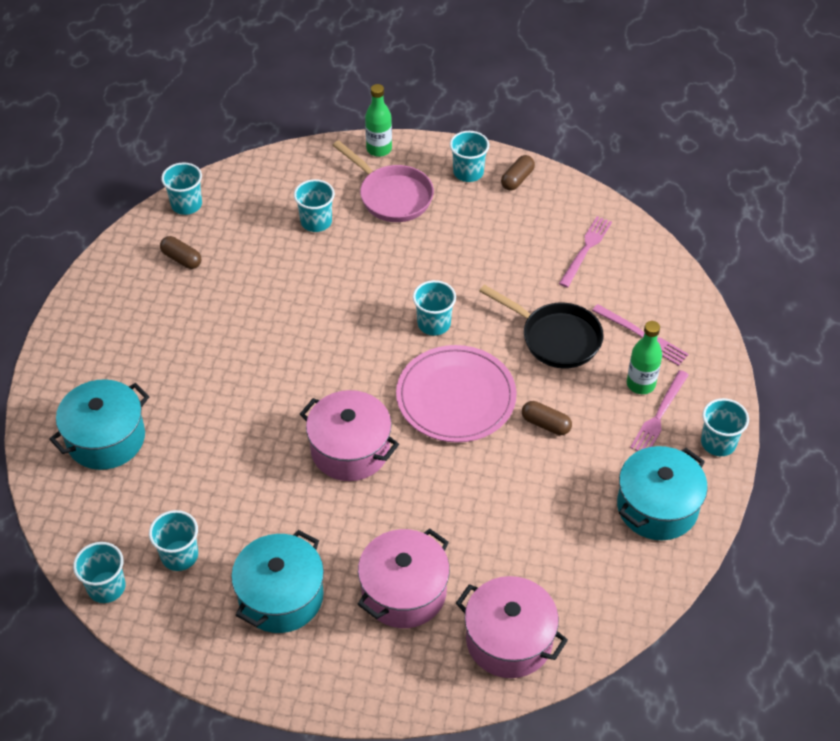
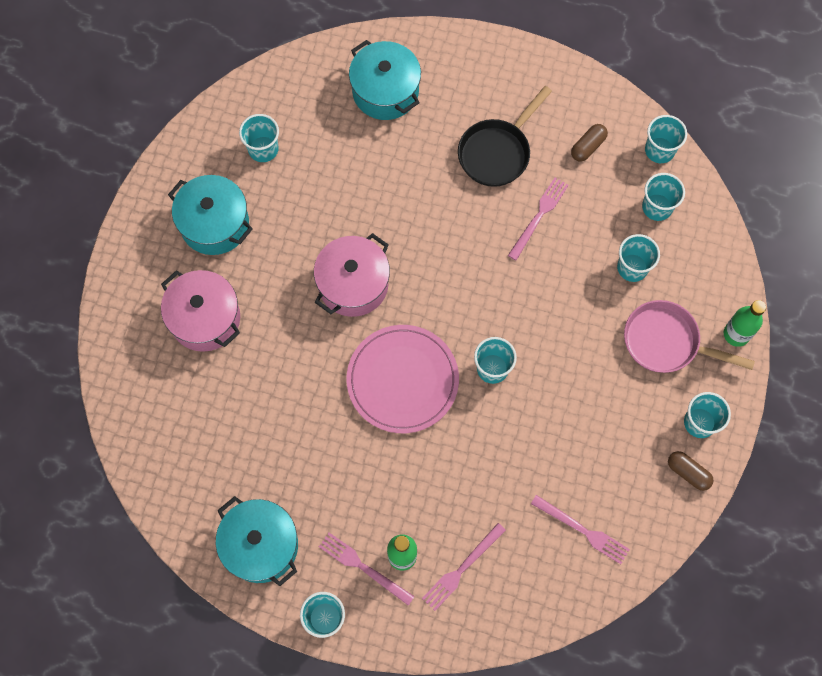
camera: 95 degrees right, 20 degrees up
turquoise cup [73,542,126,603] -> turquoise cup moved to [642,173,685,221]
pink pan [332,140,434,222] -> pink pan turned 60 degrees clockwise [624,300,755,373]
pink pot [456,576,568,678] -> none
black pan [479,285,604,368] -> black pan moved to [458,86,552,187]
brown capsule [522,401,572,435] -> none
none -> pink fork [508,178,569,261]

